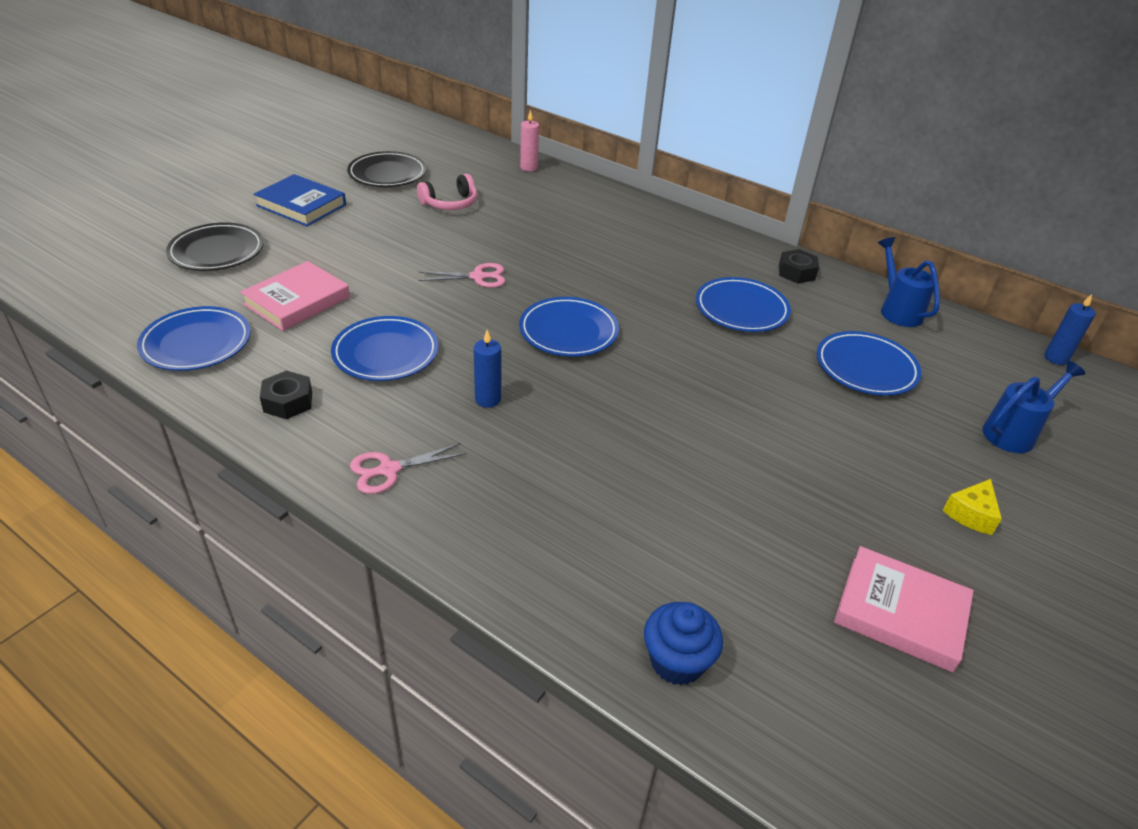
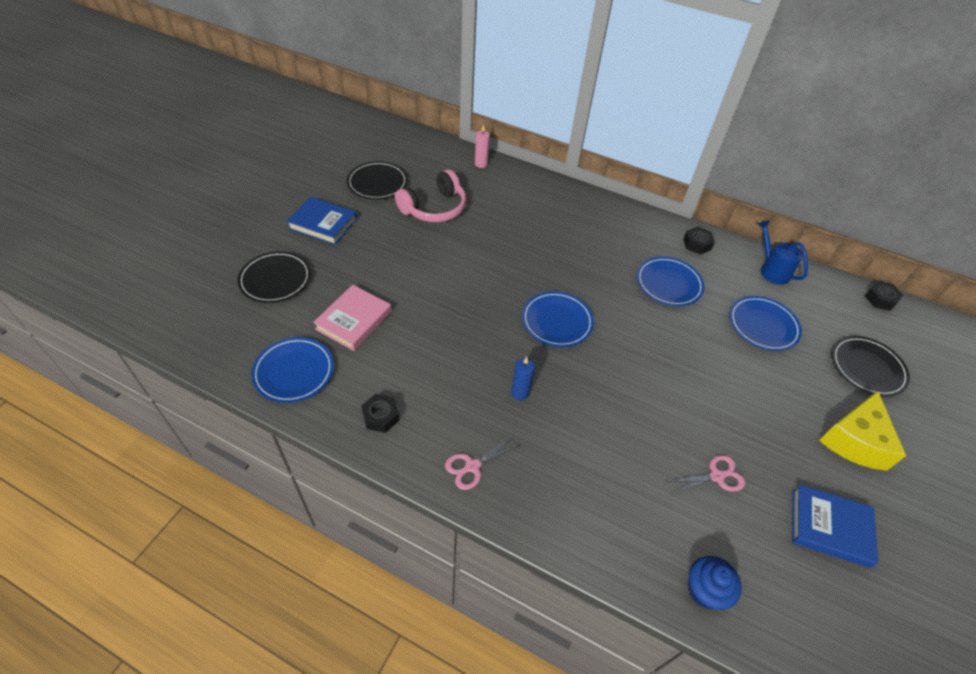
camera: 10 degrees left, 10 degrees up
blue plate [331,316,438,381] -> none
pink headphones [417,174,477,210] -> pink headphones [395,169,466,222], size x1.53
pink scissors [418,263,505,288] -> pink scissors moved to [666,455,745,494]
pink book [834,546,974,673] -> blue book [792,484,878,568]
yellow cheese [942,479,1002,535] -> yellow cheese [819,391,906,471], size x2.00
blue watering can [982,361,1086,453] -> black plate [832,336,910,397]
blue candle [1044,294,1096,365] -> black nut [865,281,903,311]

